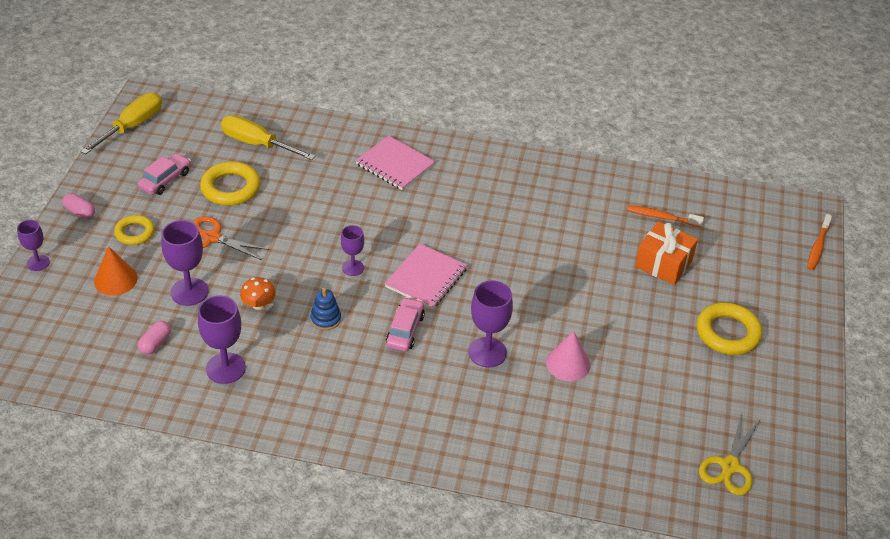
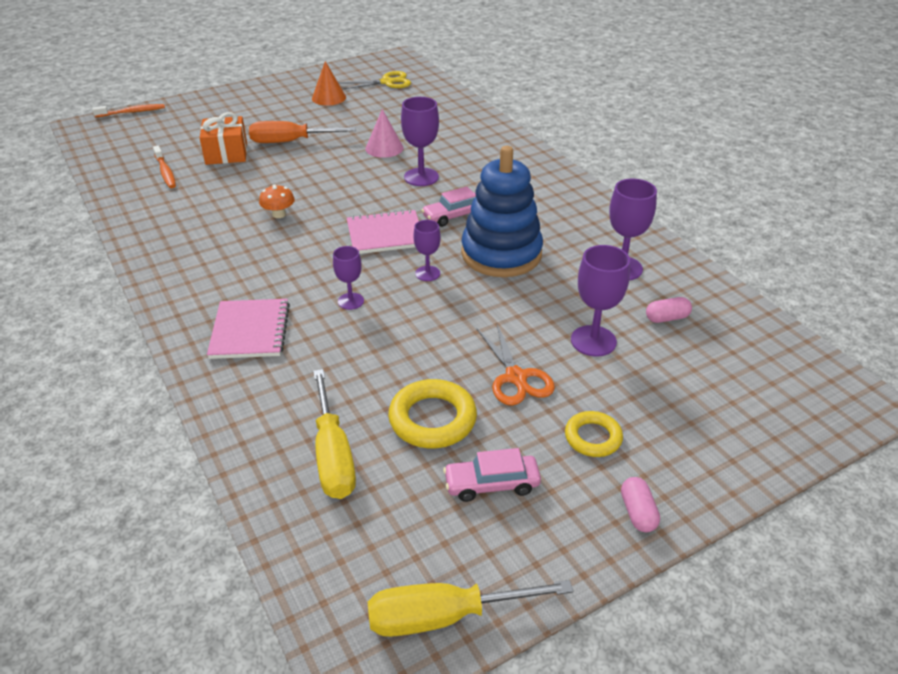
camera: 130 degrees left, 5 degrees down
purple goblet [17,220,50,271] -> purple goblet moved to [333,246,364,310]
orange cone [94,246,138,296] -> orange cone moved to [312,61,346,106]
orange mushroom [240,277,276,310] -> orange mushroom moved to [259,184,295,218]
blue stacking toy [310,288,341,331] -> blue stacking toy [461,146,543,277], size x2.49
yellow ring [696,302,762,355] -> none
none -> orange screwdriver [249,121,356,143]

